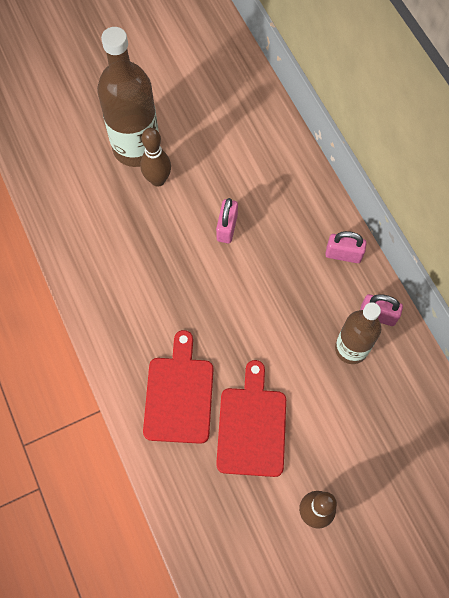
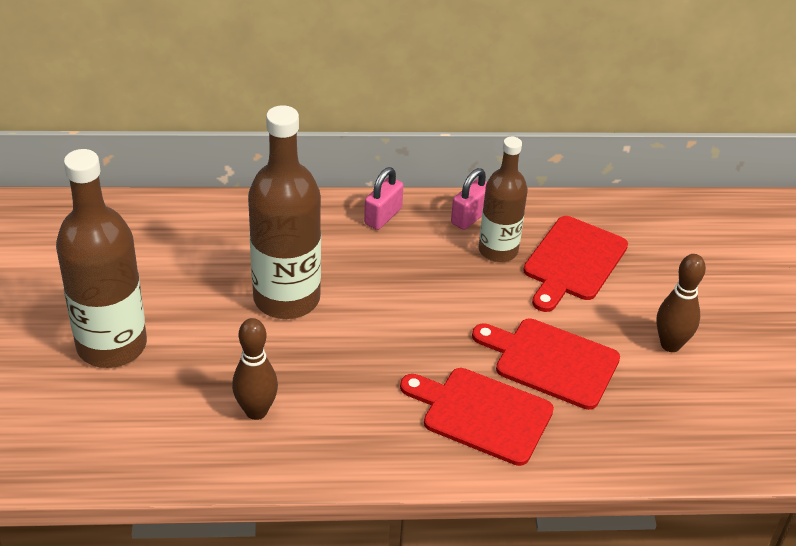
camera: 70 degrees left, 25 degrees down
brown bowling pin [140,128,171,187] -> brown bowling pin moved to [232,318,278,420]
pink padlock [216,198,238,243] -> brown bottle [248,105,321,319]
none -> red cutting board [523,216,628,312]

